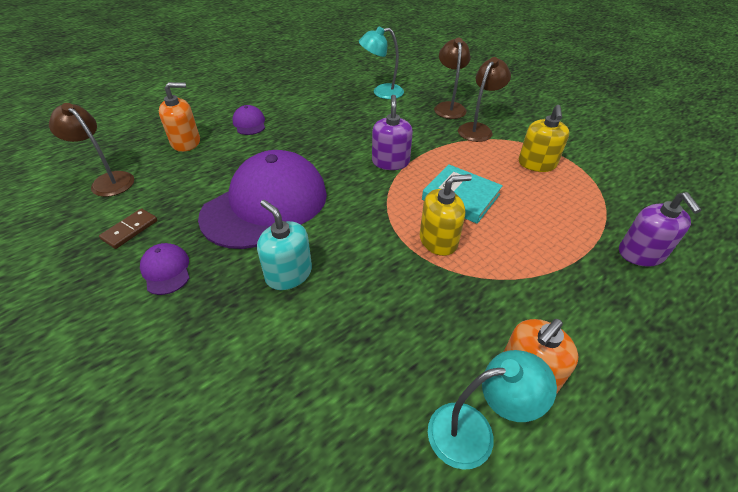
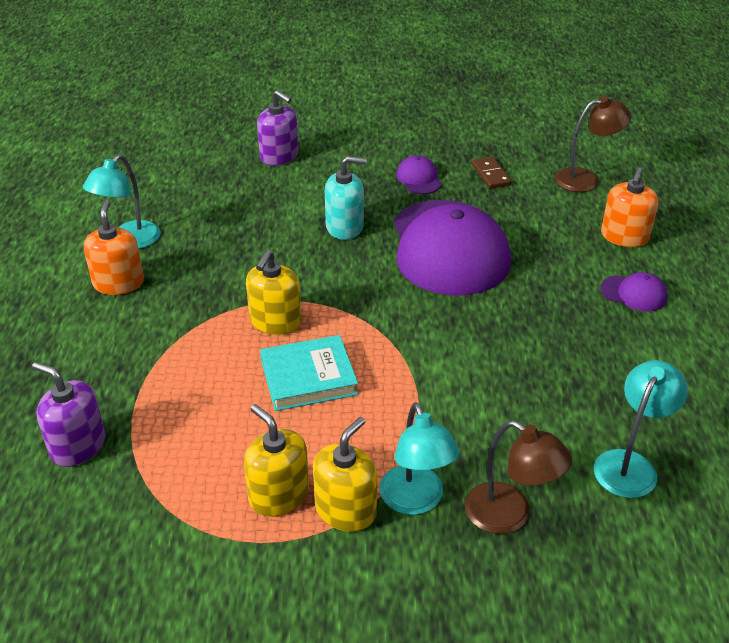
camera: 130 degrees right, 5 degrees down
purple cap [140,243,189,295] -> purple cap turned 120 degrees counterclockwise [396,155,442,194]
purple soap dispenser [372,95,413,170] -> purple soap dispenser moved to [257,90,299,166]
brown lamp [458,57,511,142] -> turquoise lamp [380,402,460,515]
none -> yellow soap dispenser [313,417,377,532]

